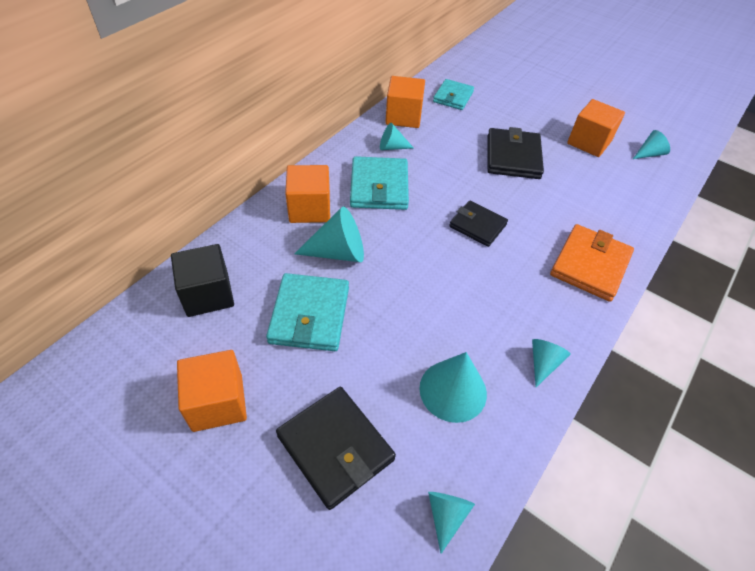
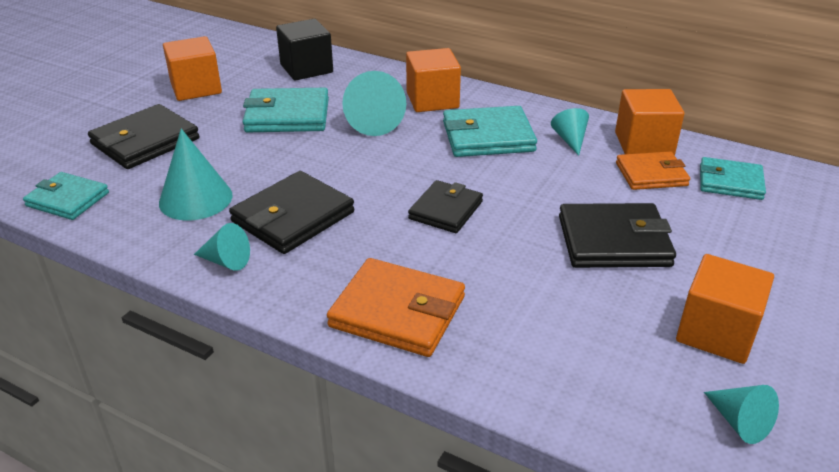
camera: 85 degrees right, 15 degrees down
turquoise cone [428,492,475,554] -> turquoise wallet [23,172,109,220]
none -> black wallet [229,171,354,254]
none -> orange wallet [616,151,690,190]

